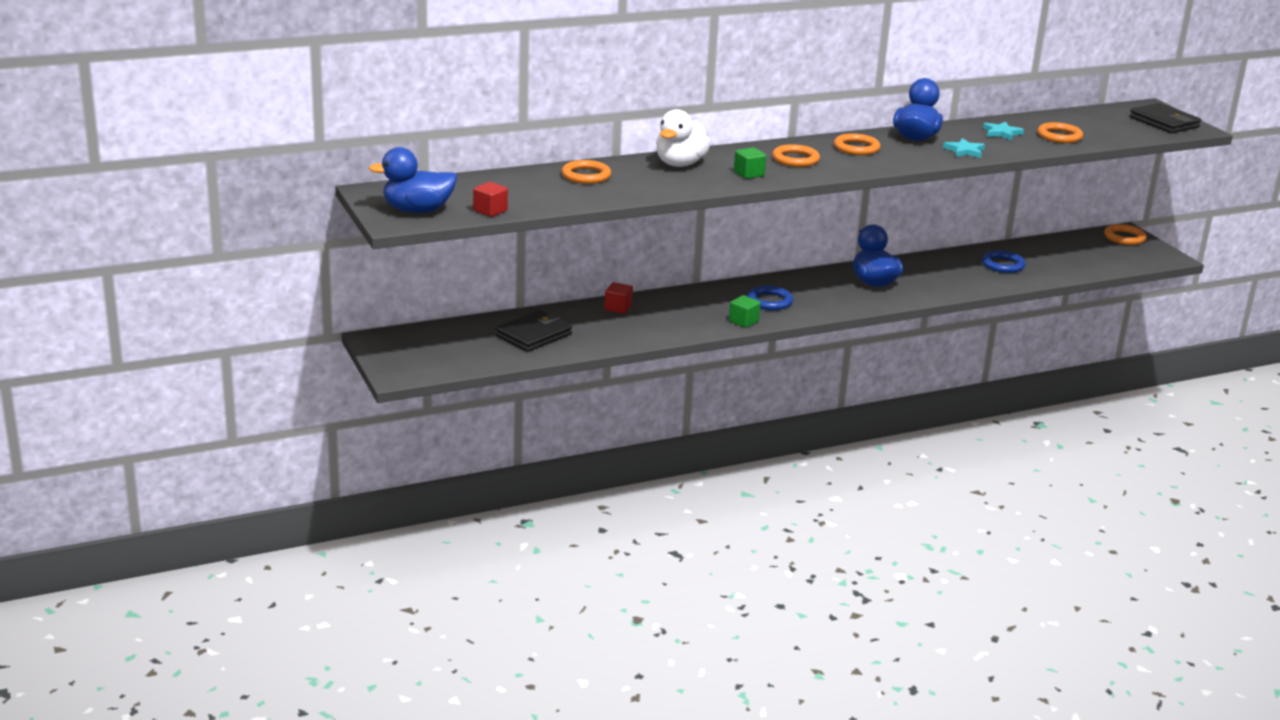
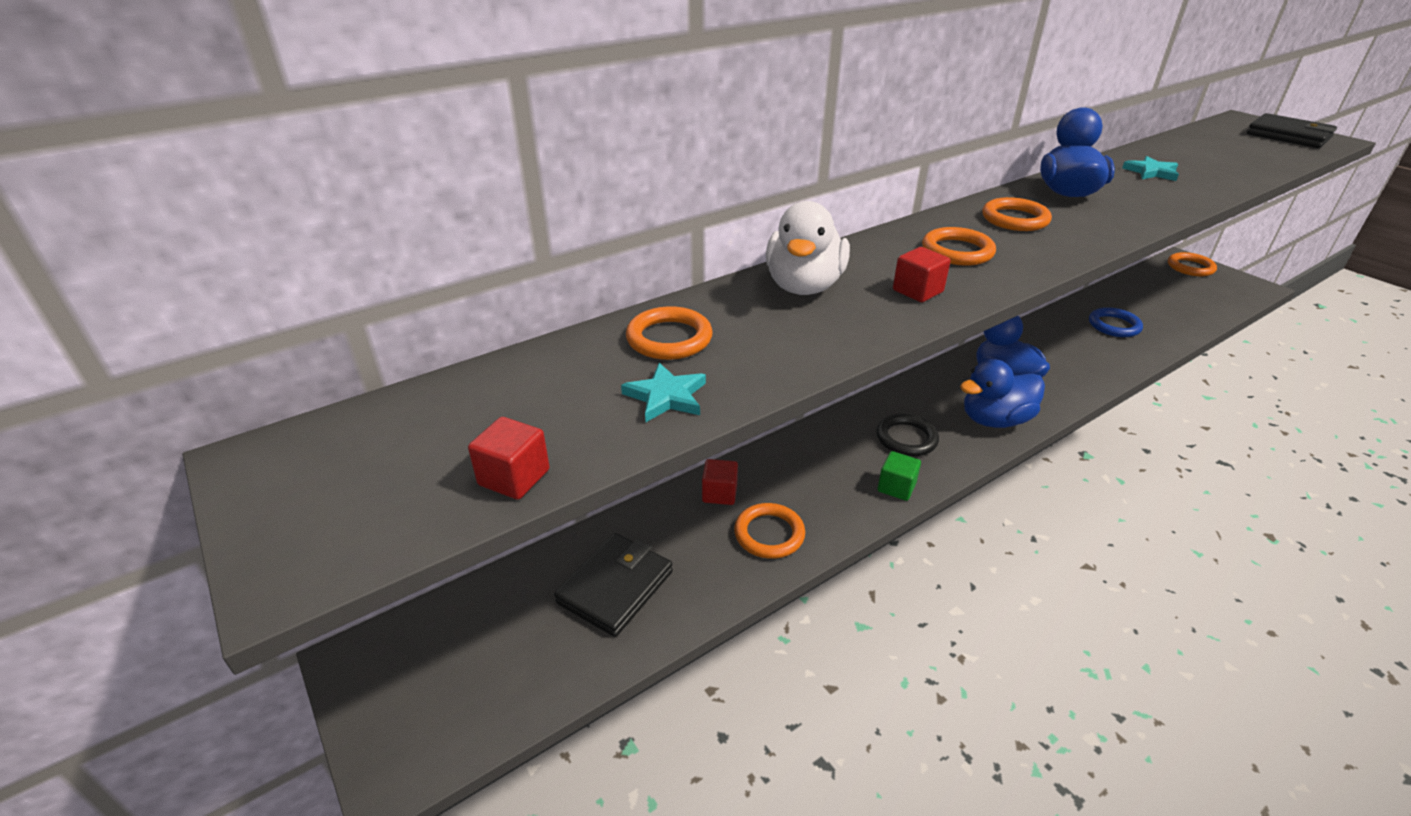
camera: 10 degrees left, 10 degrees up
blue duck [369,147,457,213] -> blue duck moved to [960,359,1045,428]
green cube [734,147,766,179] -> red cube [893,247,951,302]
blue ring [747,286,793,310] -> black ring [877,414,939,456]
turquoise star [943,138,985,158] -> turquoise star moved to [621,363,706,422]
orange ring [1037,122,1083,143] -> orange ring moved to [734,503,805,559]

